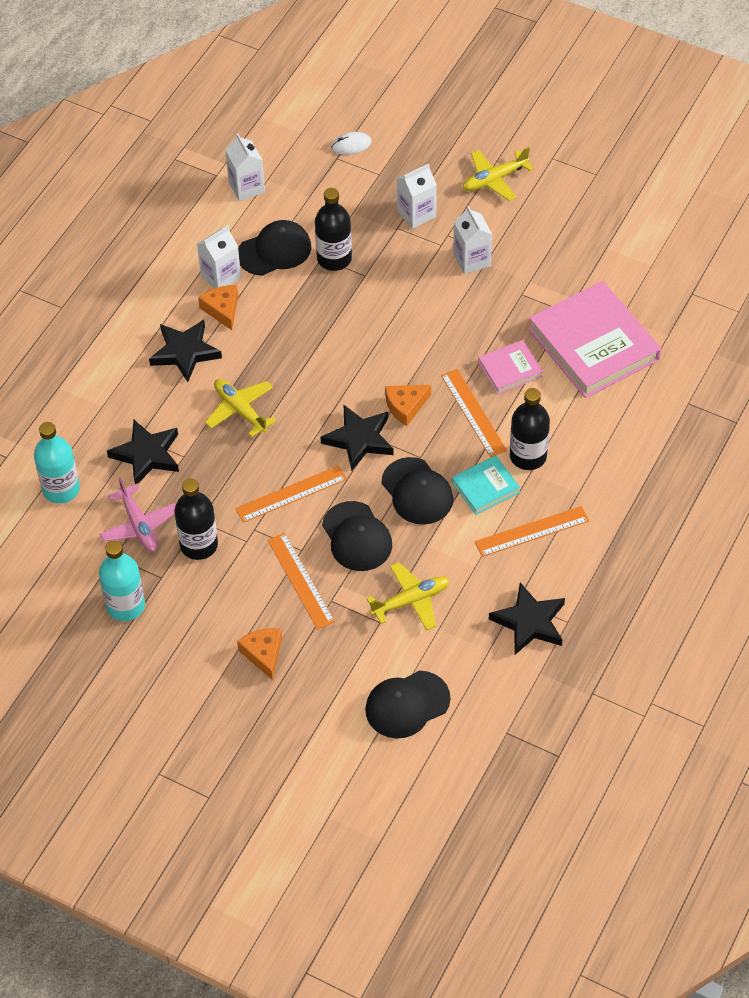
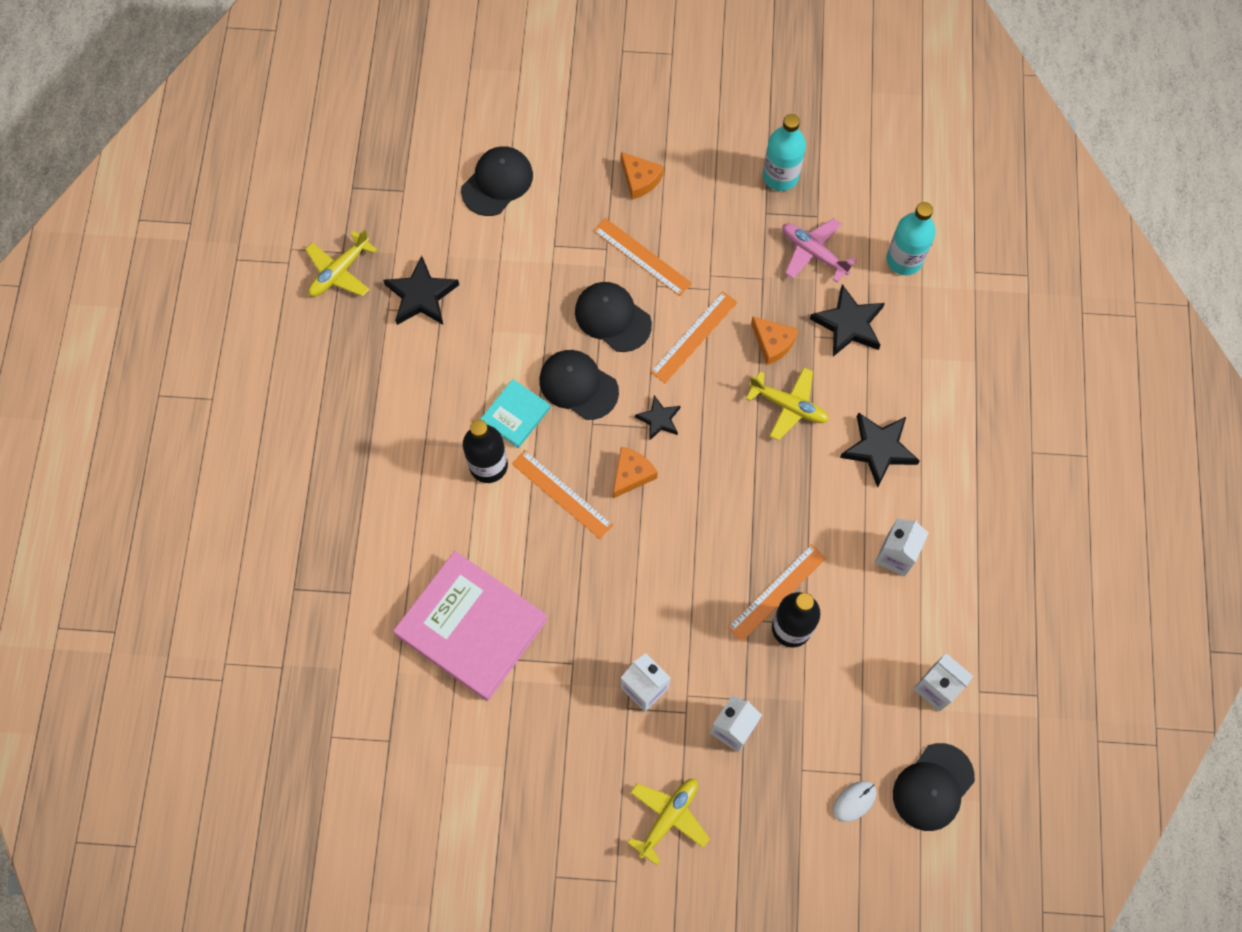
camera: 155 degrees right, 15 degrees up
black bottle [174,479,218,560] -> none
orange cheese [198,285,238,330] -> orange cheese moved to [751,316,799,365]
black cap [238,220,311,276] -> black cap moved to [893,743,975,831]
black star [321,405,394,471] -> black star [635,395,680,441], size x0.61
yellow plane [366,562,449,630] -> yellow plane moved to [305,229,377,297]
orange ruler [475,506,589,557] -> orange ruler moved to [727,544,826,642]
pink book [478,340,543,394] -> none

